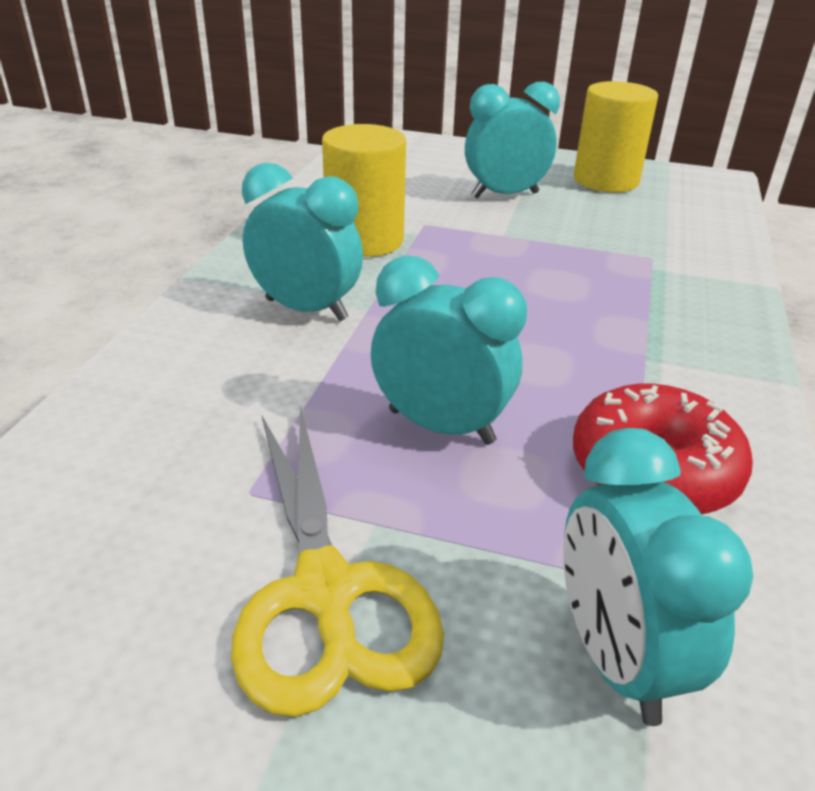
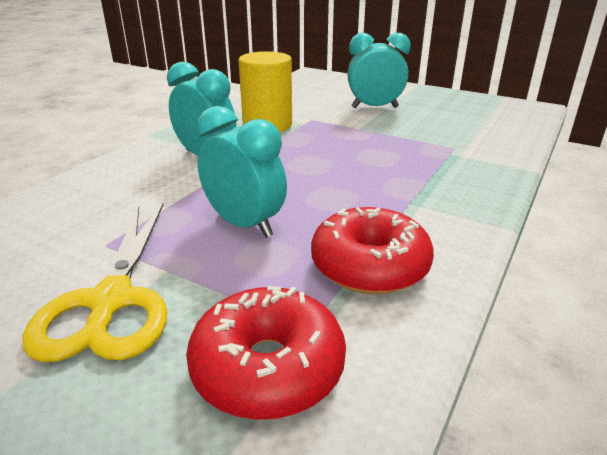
camera: 15 degrees right, 5 degrees down
turquoise clock [563,428,753,726] -> red donut [186,286,346,420]
yellow cylinder [574,81,658,192] -> none

